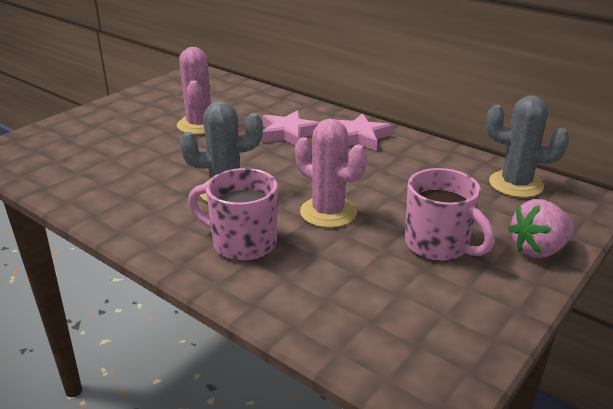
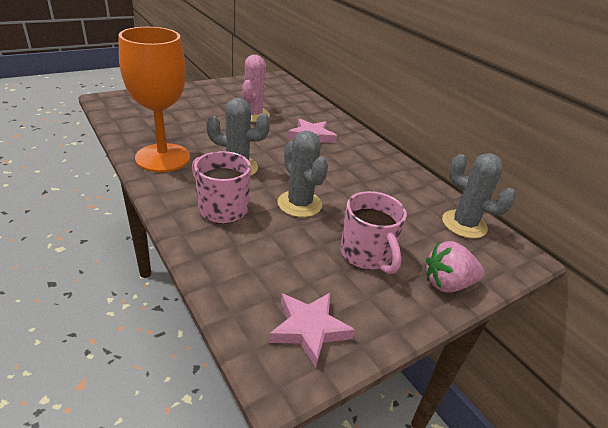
camera: 15 degrees right, 5 degrees up
pink cactus [295,119,367,228] -> grey cactus [277,131,328,217]
pink star [338,113,392,151] -> pink star moved to [269,293,355,368]
none -> orange goblet [118,27,190,172]

